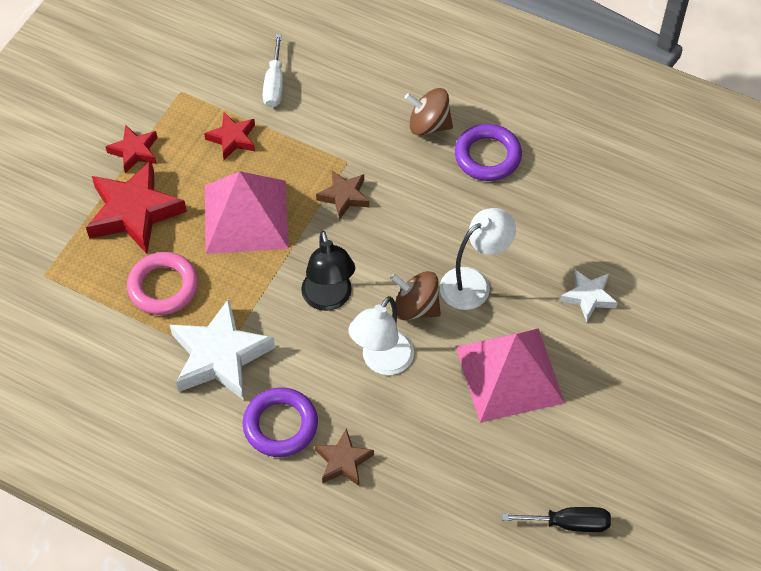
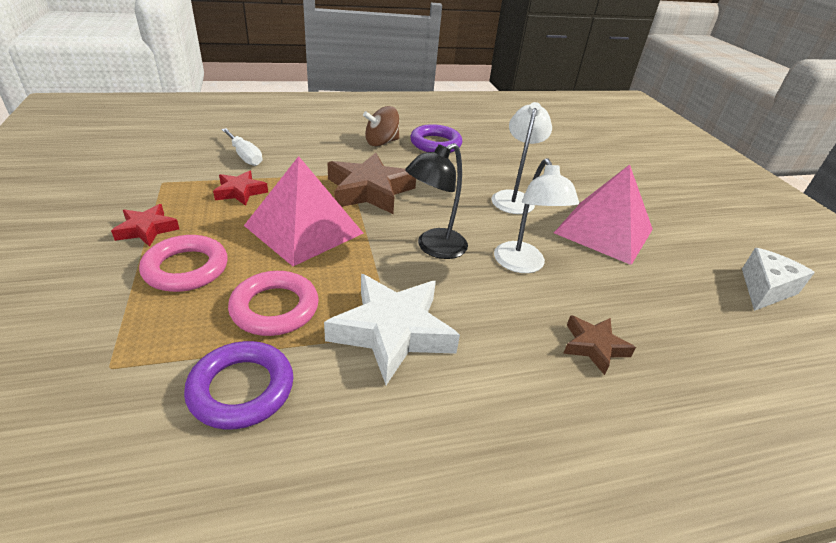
camera: 45 degrees left, 20 degrees down
red star [86,160,187,254] -> pink ring [139,235,228,292]
purple ring [243,387,318,457] -> purple ring moved to [184,341,293,430]
black lamp [301,230,355,311] -> black lamp turned 105 degrees clockwise [405,143,468,259]
brown star [316,170,369,220] -> brown star [328,153,416,214], size x1.84
brown spinning top [391,271,441,320] -> none
black screwdriver [502,507,611,532] -> white cheese [742,248,815,311]
white star [560,270,618,322] -> none

